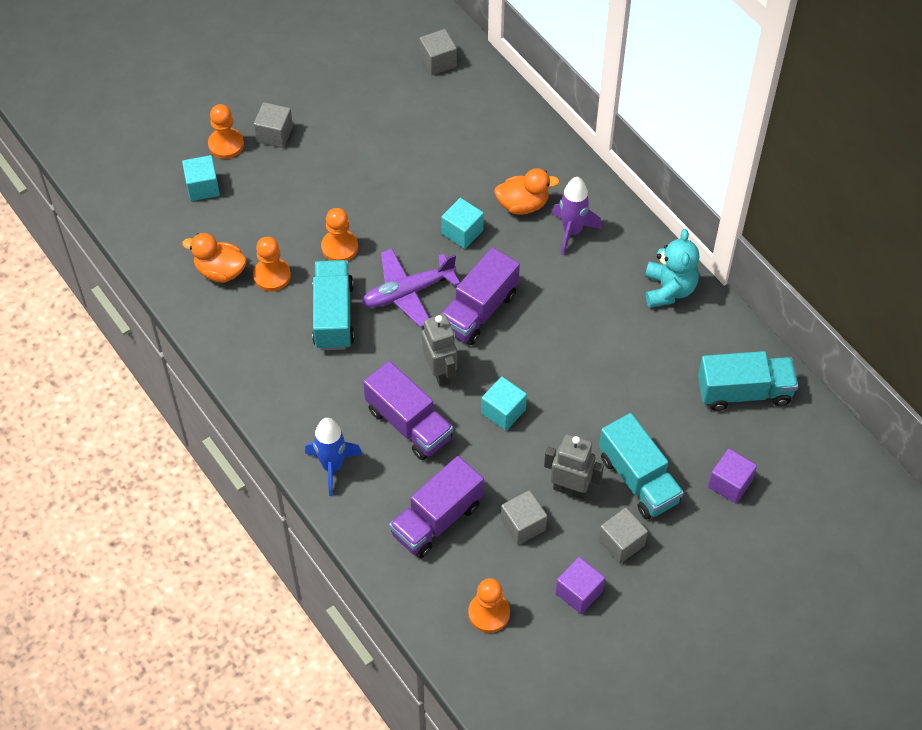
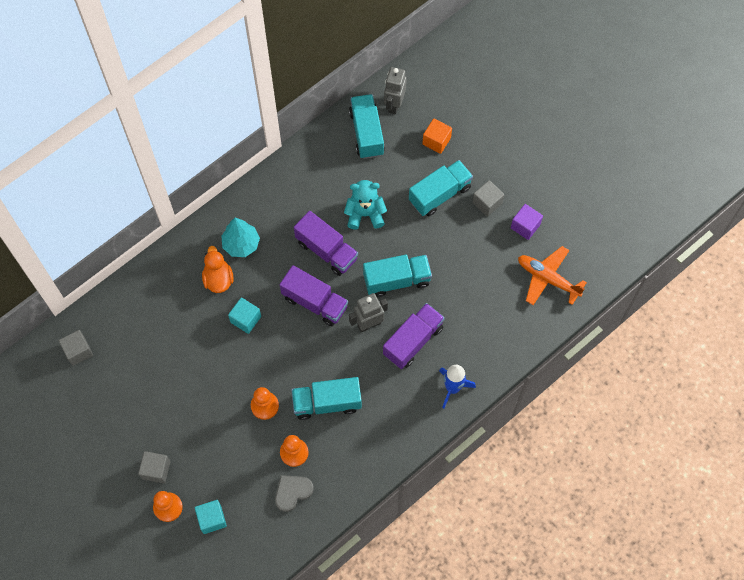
camera: 95 degrees left, 10 degrees up
orange duck [182,233,247,283] -> grey heart [275,475,314,512]
purple plane [362,249,460,328] -> none
purple truck [389,456,484,558] -> purple truck moved to [294,211,358,276]
orange pawn [468,578,510,633] -> orange plane [518,246,587,305]
turquoise cube [481,377,527,431] -> turquoise truck [363,255,432,297]
grey cube [501,490,547,545] -> none
grey robot [544,434,604,499] -> grey robot moved to [384,67,407,114]
purple rocket [552,177,602,255] -> turquoise tree [221,218,260,257]
turquoise teddy bear [645,229,699,308] -> turquoise teddy bear moved to [344,180,387,230]
purple cube [708,449,757,504] -> orange cube [422,119,452,154]

